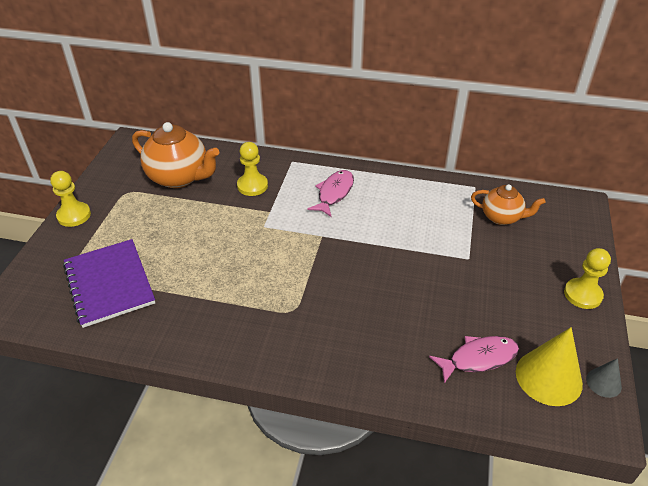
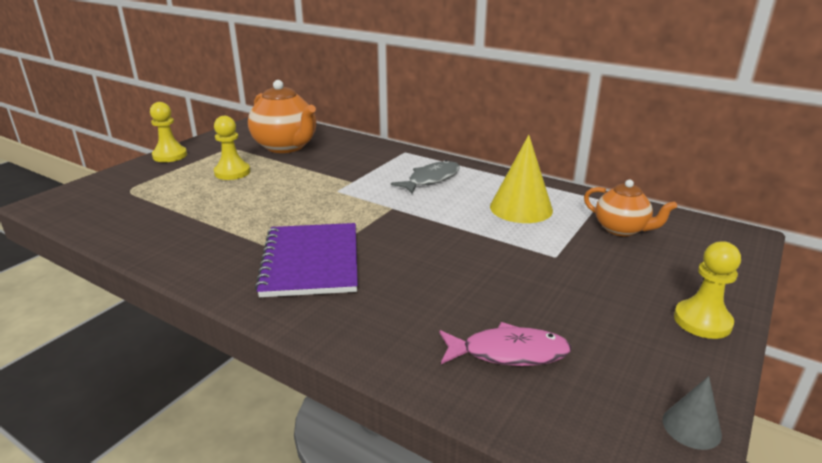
camera: 20 degrees right, 15 degrees down
purple notebook [63,239,155,328] -> purple notebook moved to [255,223,358,297]
yellow pawn [237,142,268,196] -> yellow pawn moved to [214,116,250,180]
pink fish [307,170,354,217] -> grey fish [391,160,460,194]
yellow cone [516,327,583,406] -> yellow cone moved to [490,135,553,223]

